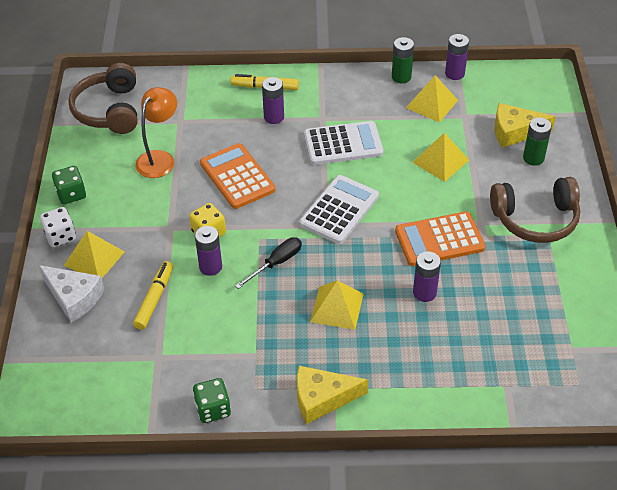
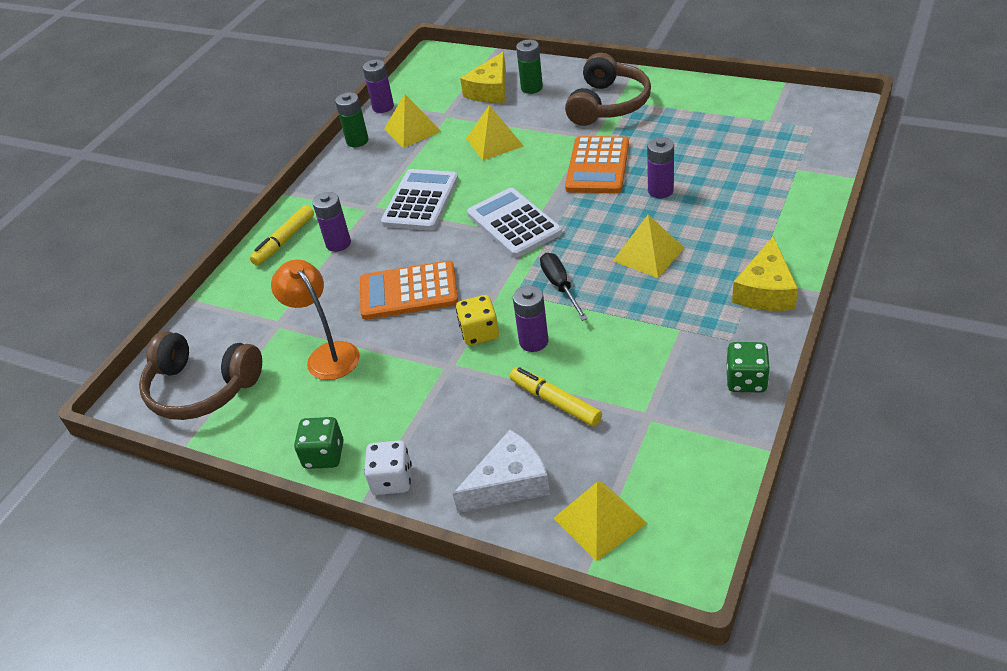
camera: 60 degrees left, 5 degrees down
yellow pyramid [64,231,125,278] -> yellow pyramid moved to [554,482,648,562]

